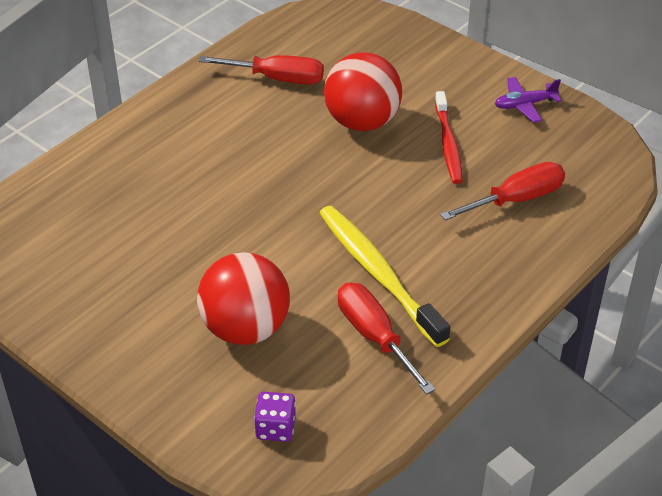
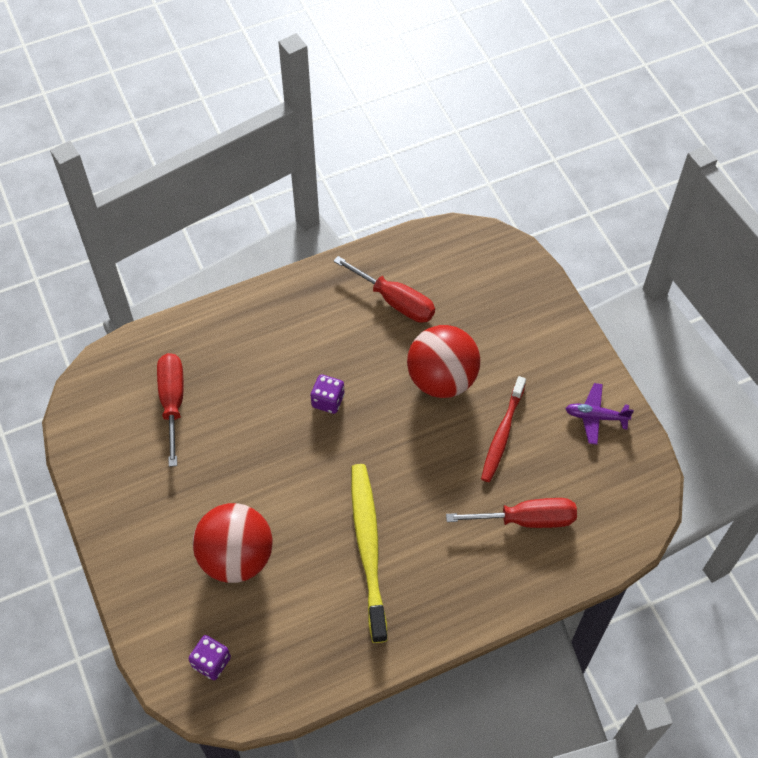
camera: 25 degrees right, 15 degrees up
red screwdriver [338,283,435,395] -> red screwdriver moved to [157,353,183,467]
none -> purple dice [311,374,344,414]

